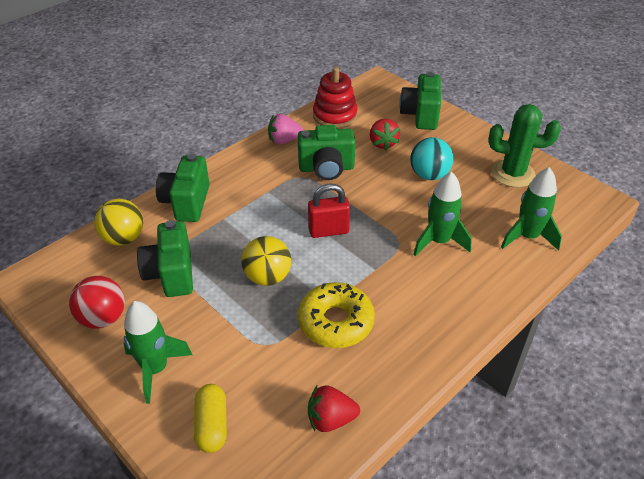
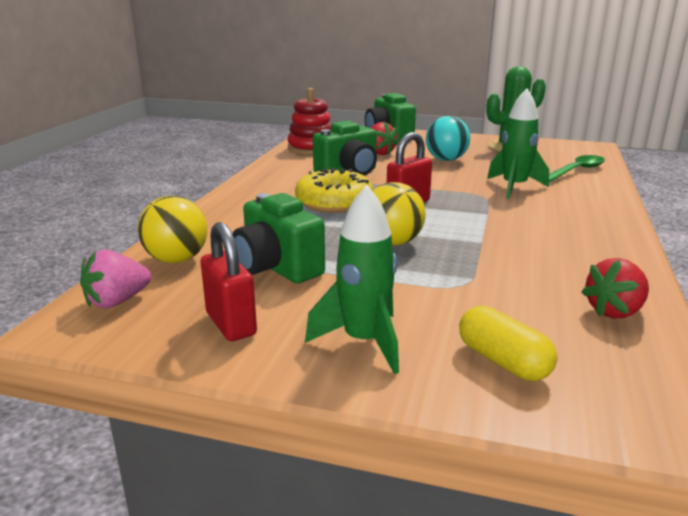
camera: 30 degrees left, 20 degrees down
red ball [69,276,125,329] -> red padlock [200,222,257,341]
green camera [156,154,210,222] -> none
pink strawberry [268,114,304,145] -> pink strawberry moved to [80,250,151,308]
yellow donut [298,282,375,348] -> yellow donut moved to [295,168,374,213]
green rocket [501,167,562,251] -> green spoon [549,155,605,183]

